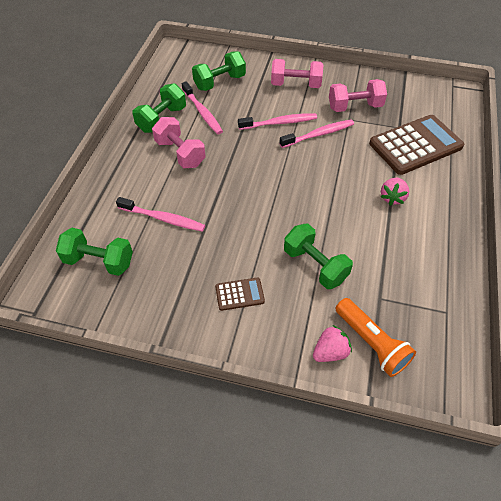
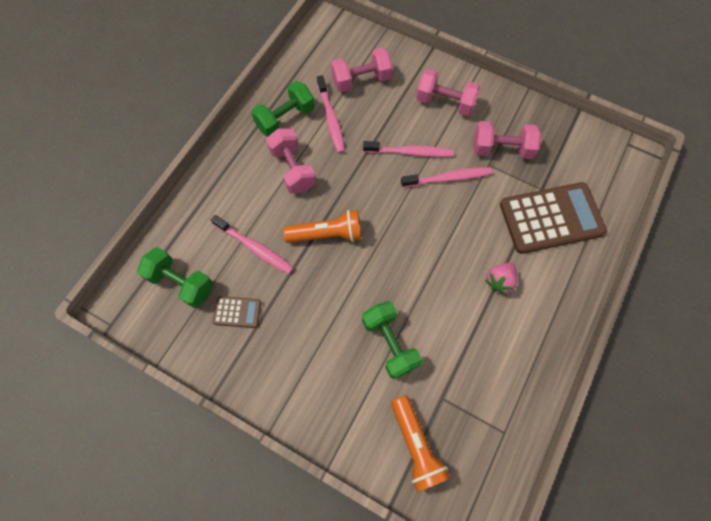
camera: 15 degrees right, 15 degrees up
green dumbbell [192,51,246,91] -> pink dumbbell [331,48,393,92]
brown calculator [215,277,265,311] -> brown calculator moved to [213,296,262,328]
pink strawberry [313,325,352,362] -> none
none -> orange flashlight [283,210,361,243]

